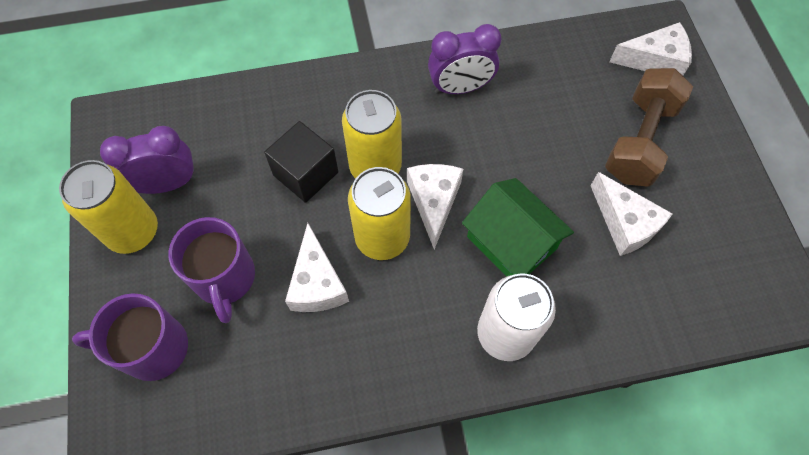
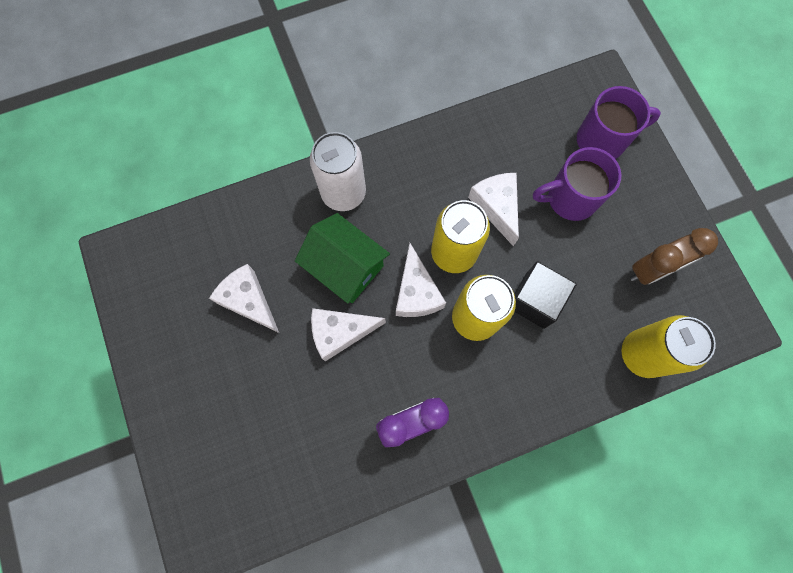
camera: 170 degrees right, 10 degrees up
yellow can [59,160,158,254] -> yellow can moved to [621,315,716,378]
purple clock [100,126,196,194] -> brown clock [630,228,718,285]
purple mug [169,217,255,323] -> purple mug turned 75 degrees counterclockwise [533,147,621,221]
brown dumbbell [605,68,693,187] -> none
white cheese [609,22,692,76] -> white cheese moved to [311,308,386,361]

